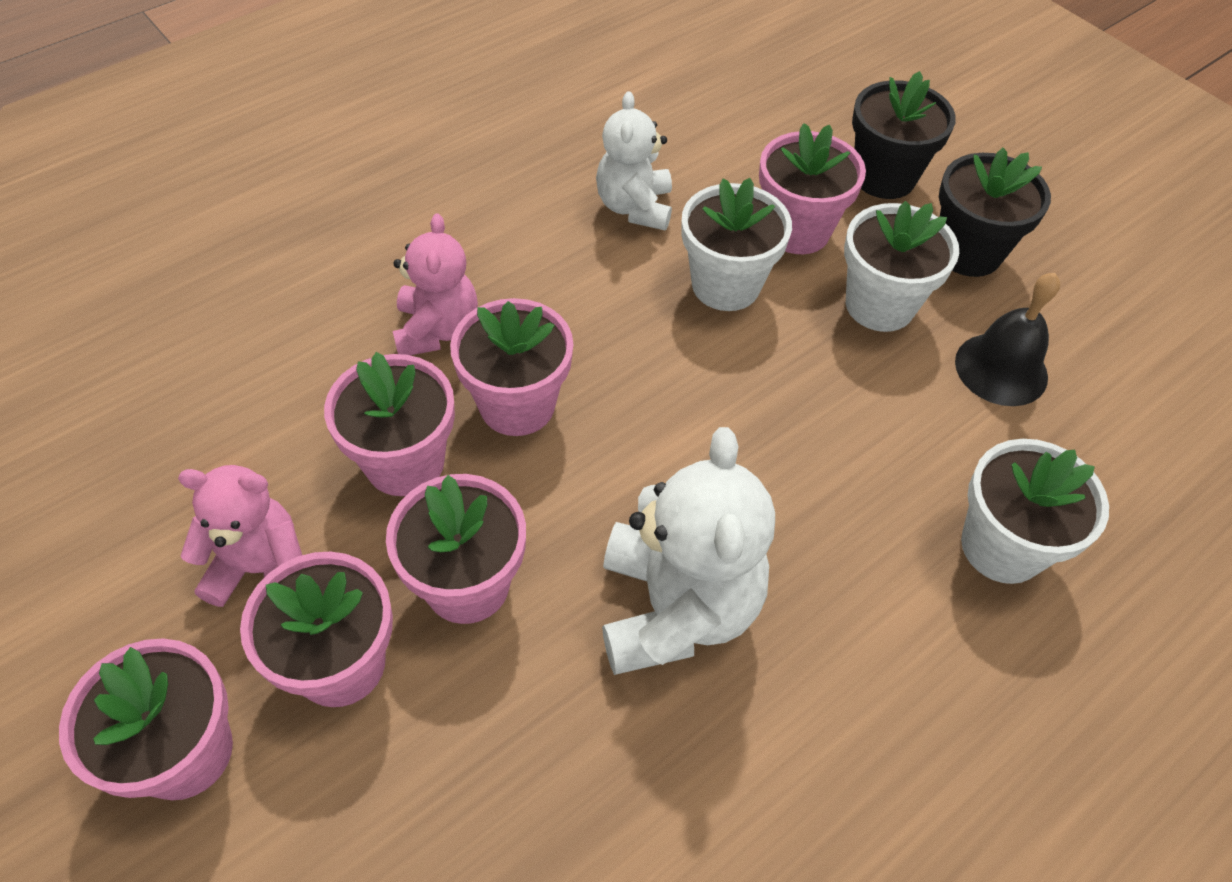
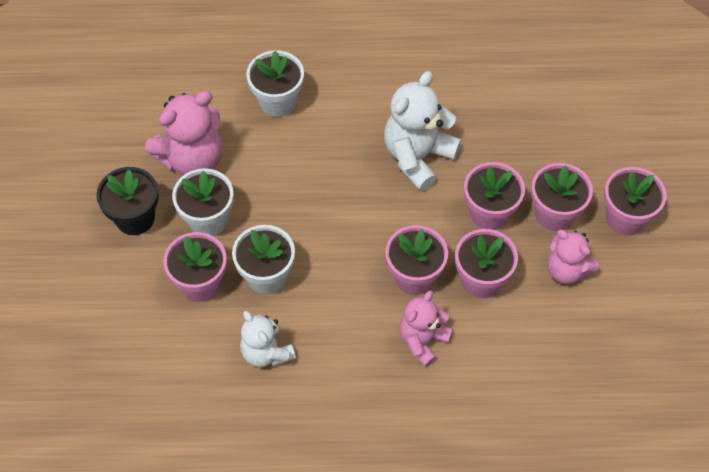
camera: 140 degrees left, 5 degrees up
white teddy bear [596,91,672,230] -> white teddy bear turned 105 degrees clockwise [240,311,296,367]
black flower pot [852,71,956,199] -> none
black bell [955,273,1060,406] -> pink teddy bear [145,91,222,175]

